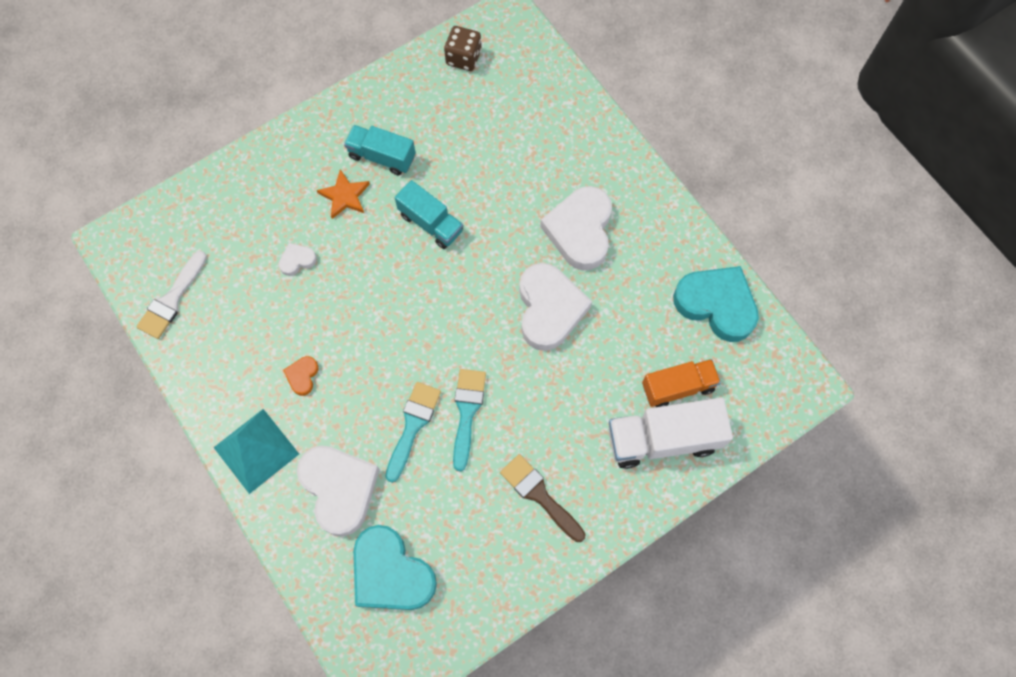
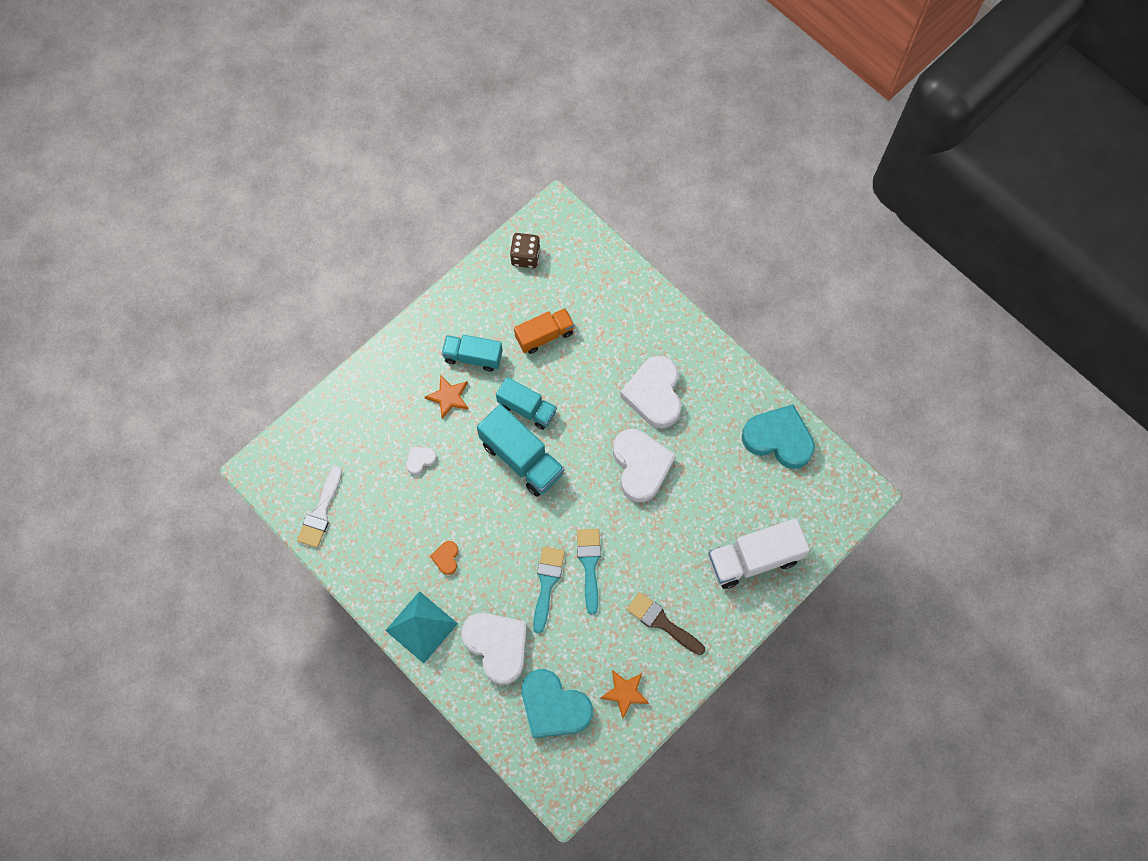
camera: 10 degrees left, 0 degrees up
orange truck [642,359,721,407] -> orange truck moved to [514,308,574,354]
none -> turquoise truck [477,404,564,497]
none -> orange star [600,670,649,719]

